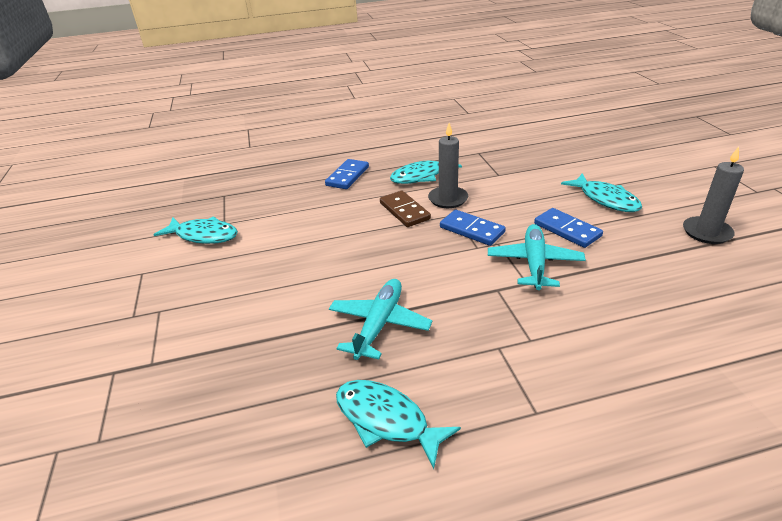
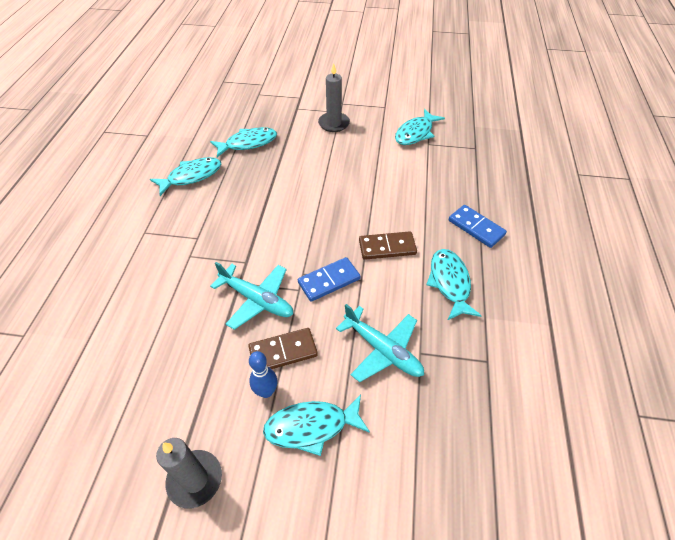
camera: 110 degrees right, 15 degrees up
turquoise plane [329,279,432,360] -> turquoise plane moved to [336,304,424,382]
grey candle [428,123,468,208] -> grey candle moved to [318,63,350,132]
blue domino [534,208,603,248] -> brown domino [248,328,318,369]
none -> turquoise fish [210,127,277,157]
none -> blue bowling pin [249,351,277,398]

